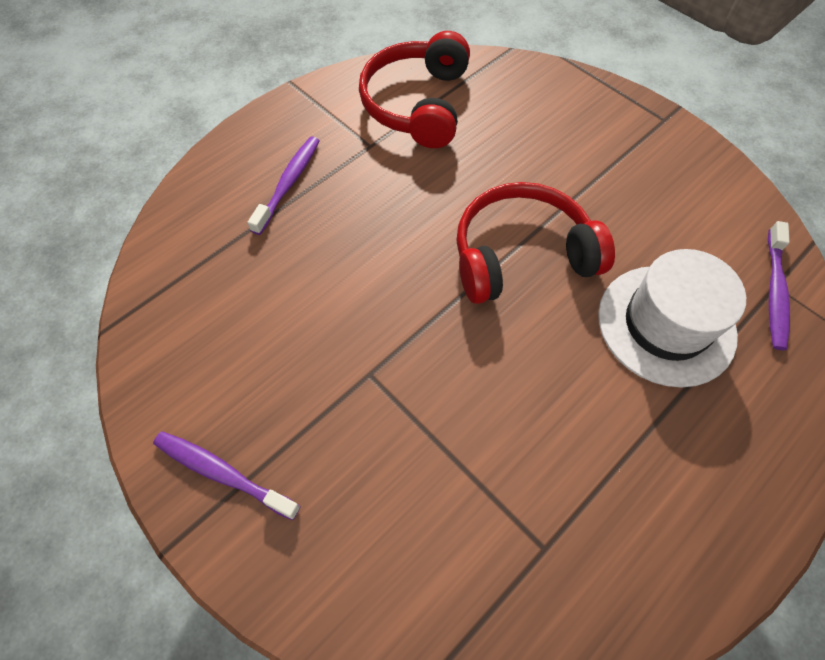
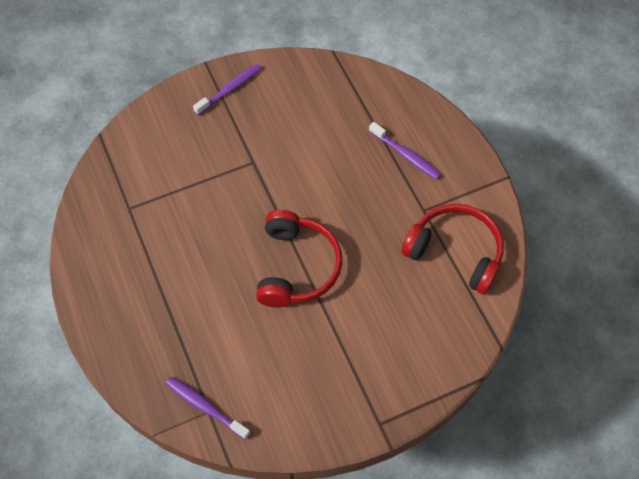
camera: 110 degrees right, 0 degrees up
white hat [598,249,746,388] -> none

